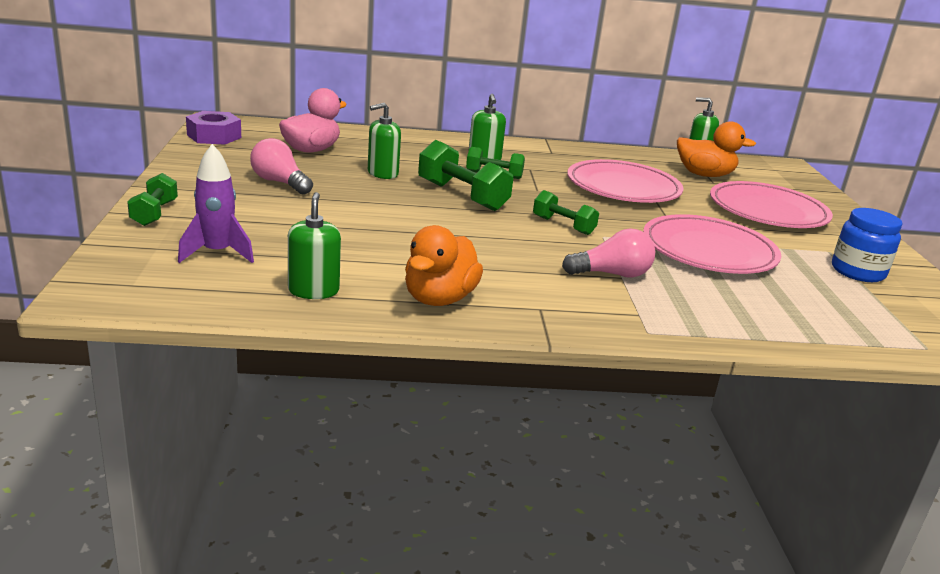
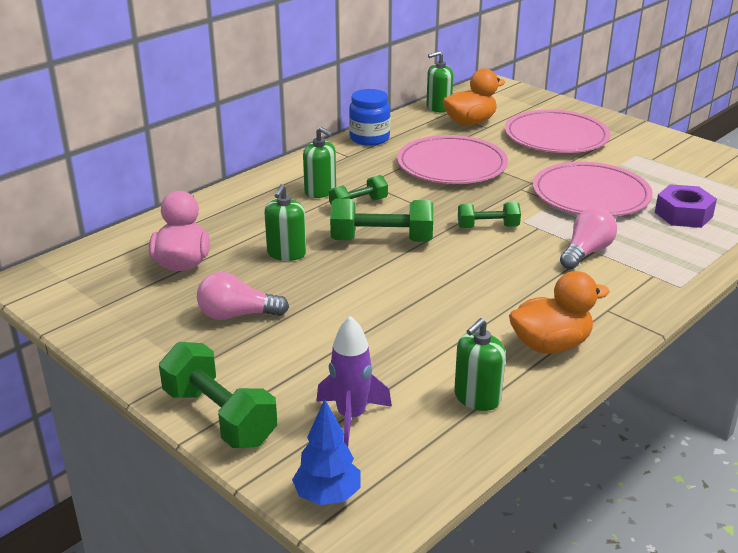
camera: 40 degrees left, 5 degrees up
green dumbbell [127,173,178,226] -> green dumbbell [159,342,278,448], size x1.64
purple nut [186,111,241,145] -> purple nut moved to [655,184,717,228]
green soap dispenser [288,192,341,299] -> green soap dispenser turned 90 degrees counterclockwise [454,318,506,411]
orange duck [405,225,483,306] -> orange duck turned 90 degrees counterclockwise [509,271,610,353]
blue jar [832,208,903,282] -> blue jar moved to [349,89,391,146]
none -> blue tree [292,399,361,505]

